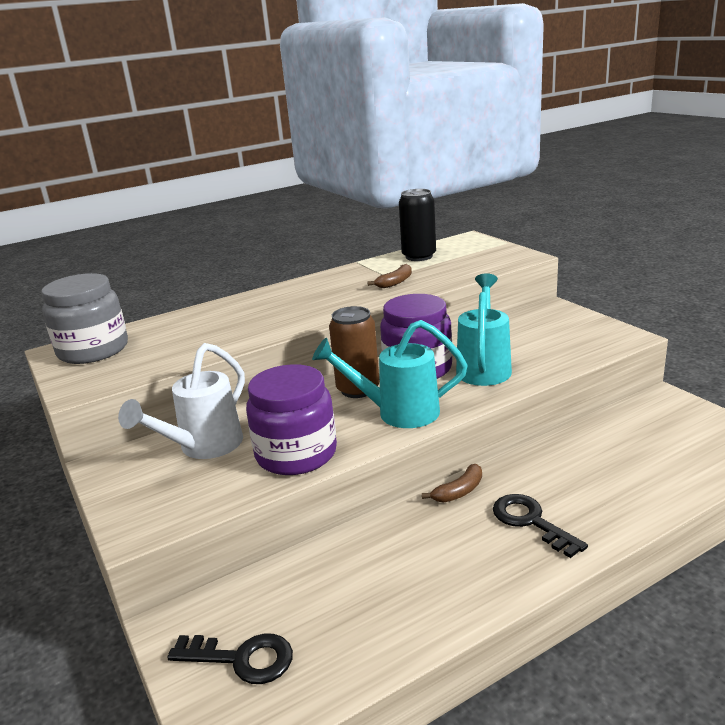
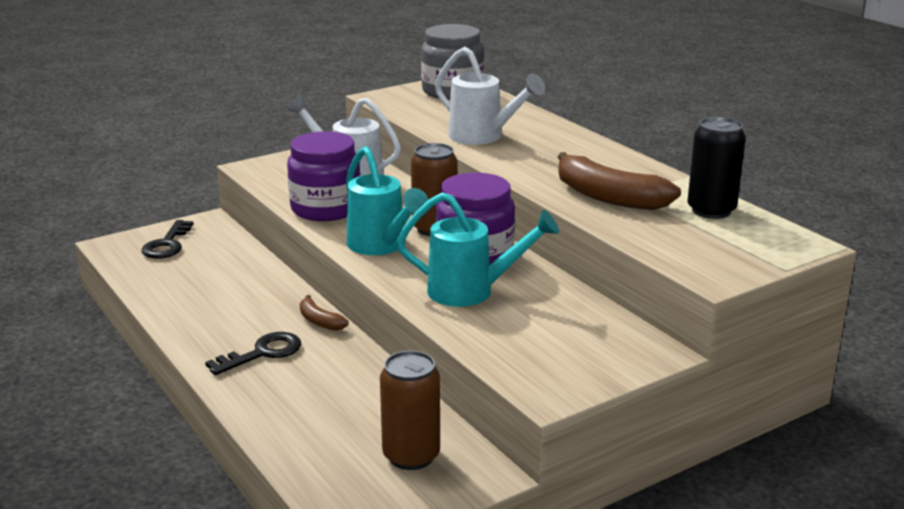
camera: 85 degrees right, 0 degrees up
turquoise watering can [312,320,468,428] -> turquoise watering can turned 150 degrees clockwise [346,146,428,255]
brown banana [367,264,412,288] -> brown banana [558,152,681,210], size x2.01
none -> brown can [380,351,440,470]
none -> white watering can [435,47,545,145]

